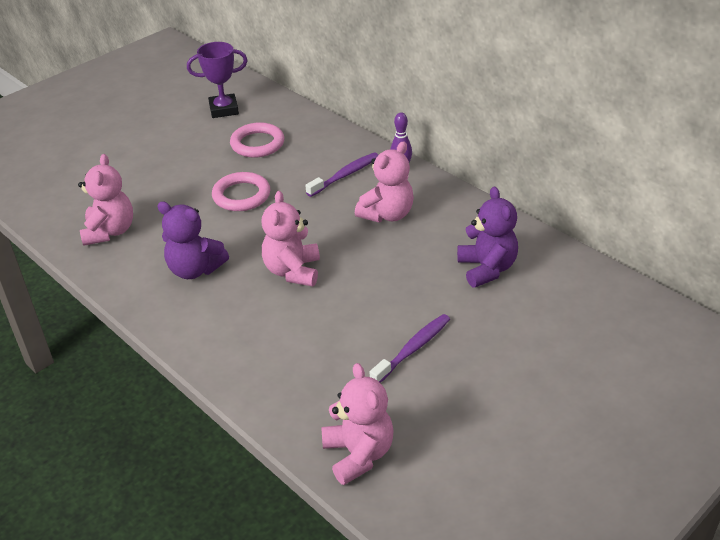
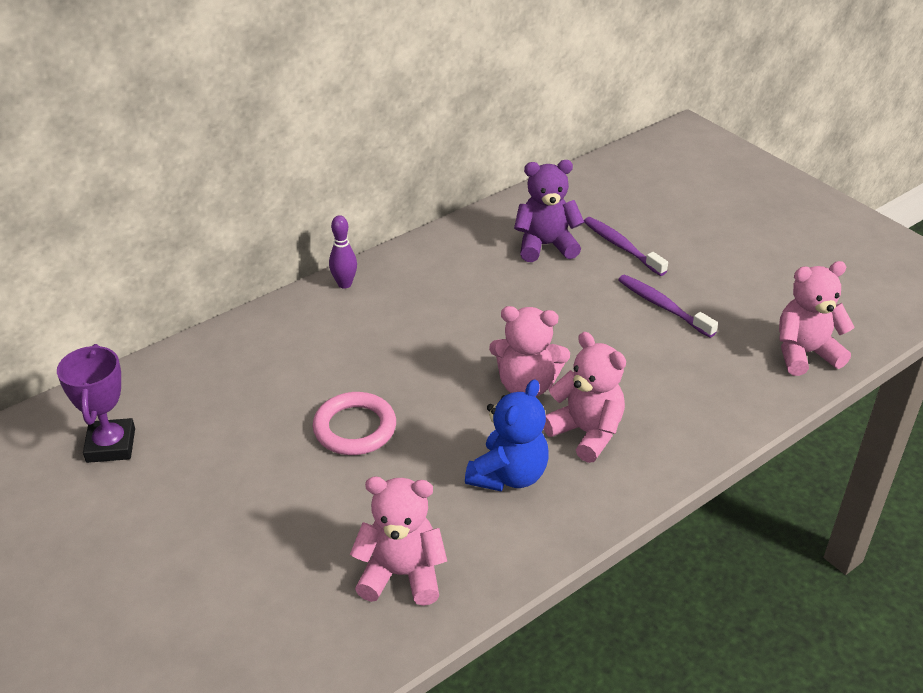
camera: 85 degrees left, 0 degrees up
purple teddy bear [157,201,229,279] -> blue teddy bear [465,379,549,491]
pink ring [230,122,285,158] -> none
purple toothbrush [305,152,378,197] -> purple toothbrush moved to [584,217,668,276]
pink teddy bear [355,141,414,223] -> pink teddy bear moved to [543,332,626,463]

